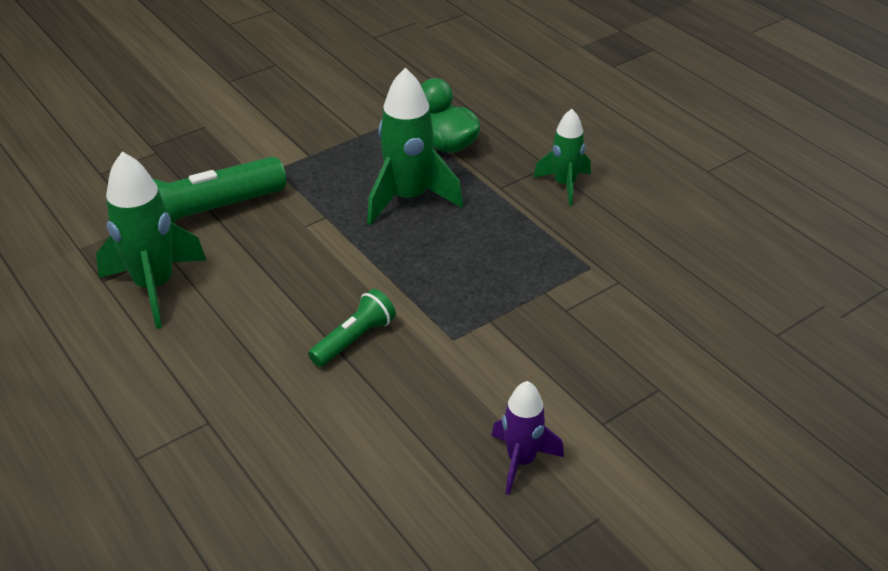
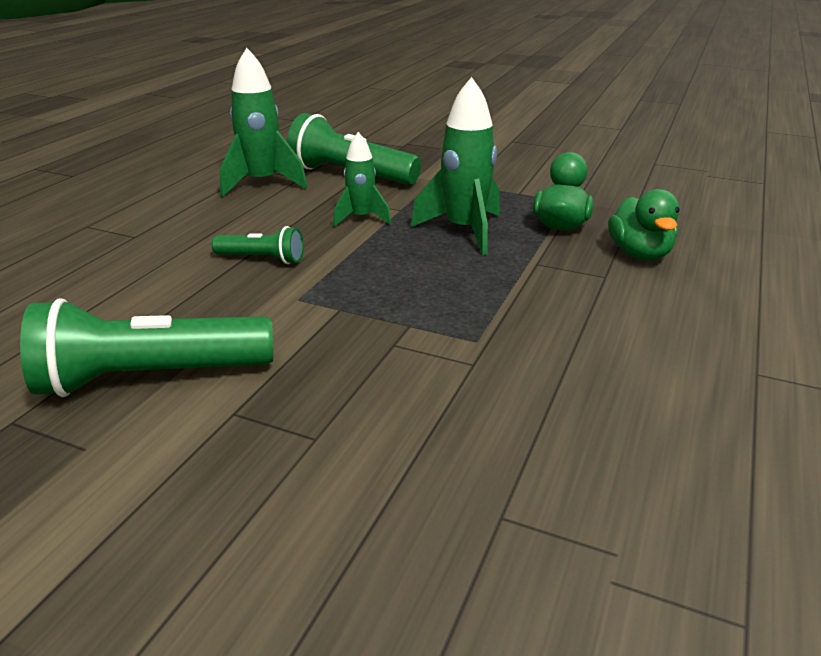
camera: 60 degrees right, 10 degrees down
purple rocket [491,381,564,495] -> green flashlight [20,298,273,397]
green rocket [533,109,591,206] -> green rocket moved to [333,132,391,227]
none -> green duck [608,189,680,260]

